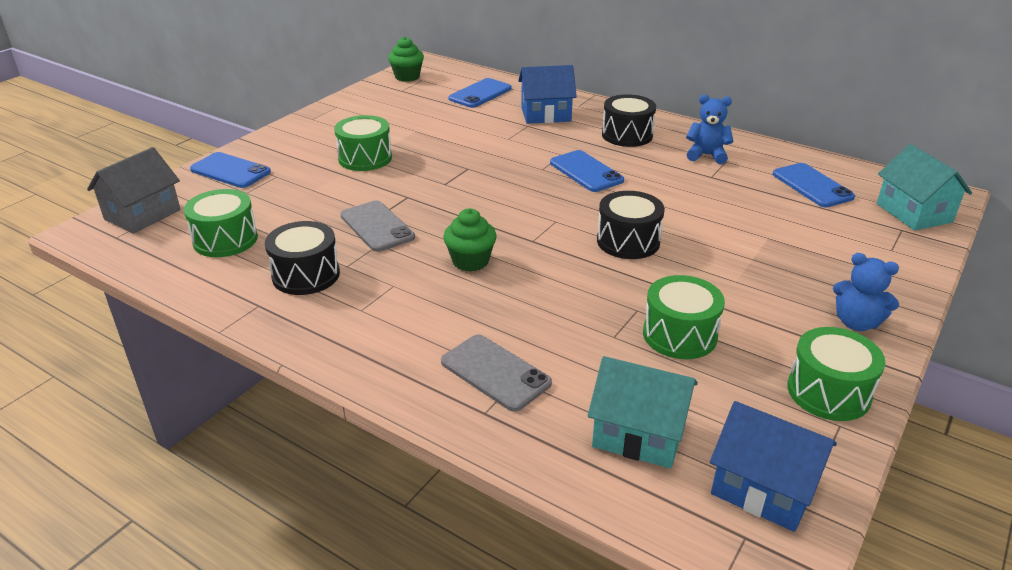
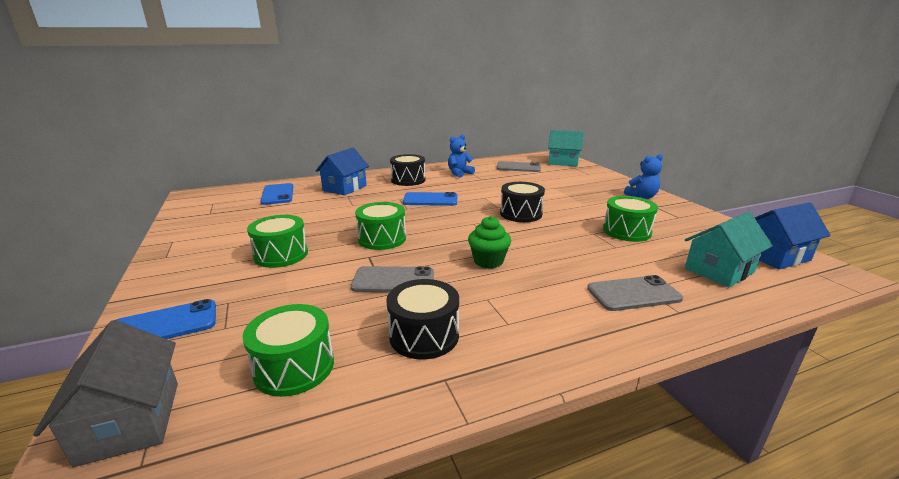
camera: 55 degrees left, 10 degrees down
green cupcake [388,36,424,82] -> none
blue phone [773,163,855,207] -> grey phone [496,161,541,172]
green drum [787,327,885,421] -> green drum moved to [355,202,406,250]

